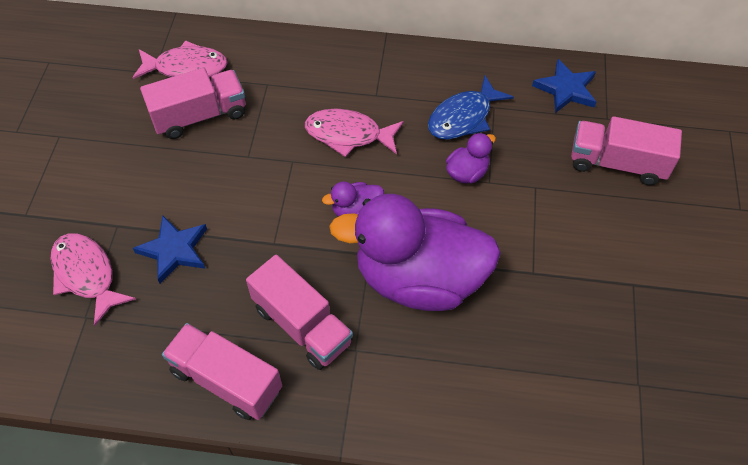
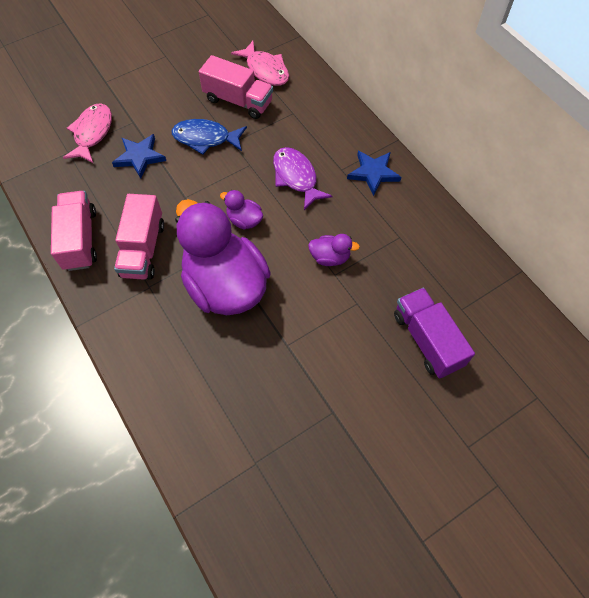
camera: 50 degrees right, 5 degrees up
pink fish [305,108,404,157] -> purple fish [273,147,332,210]
blue fish [428,76,514,140] -> blue fish moved to [172,119,247,155]
blue star [532,59,596,113] -> blue star moved to [347,151,401,196]
pink truck [571,116,682,185] -> purple truck [394,287,475,379]

